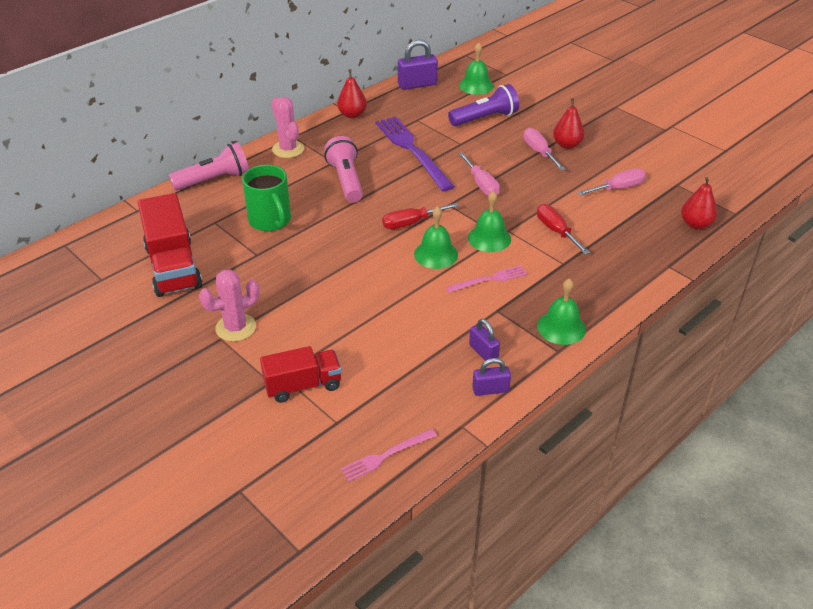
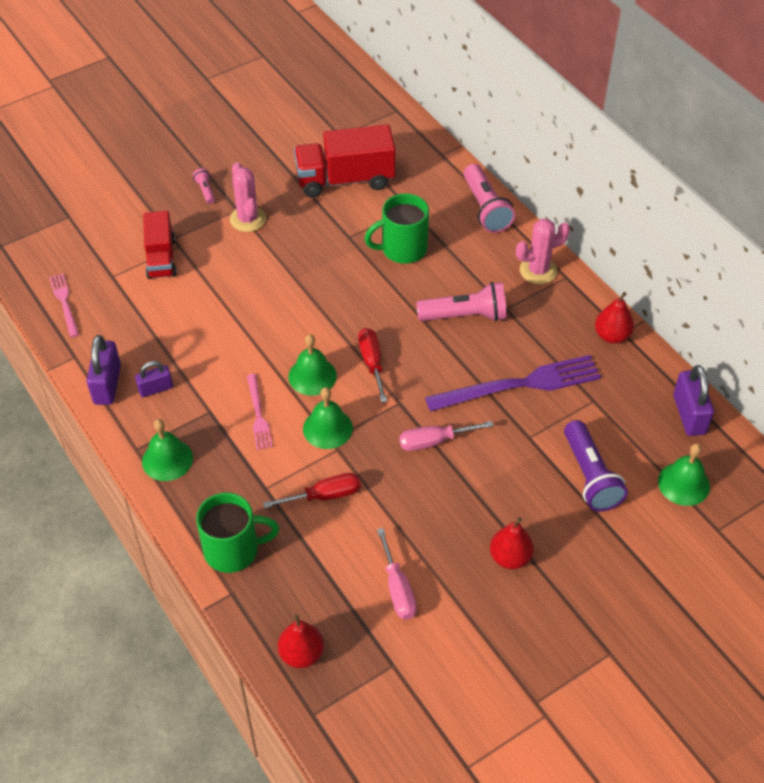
camera: 100 degrees right, 10 degrees up
purple padlock [472,358,511,396] -> purple padlock [87,335,121,405], size x1.60
pink screwdriver [523,128,565,170] -> none
none -> pink flashlight [193,168,215,204]
none -> green mug [196,493,279,573]

